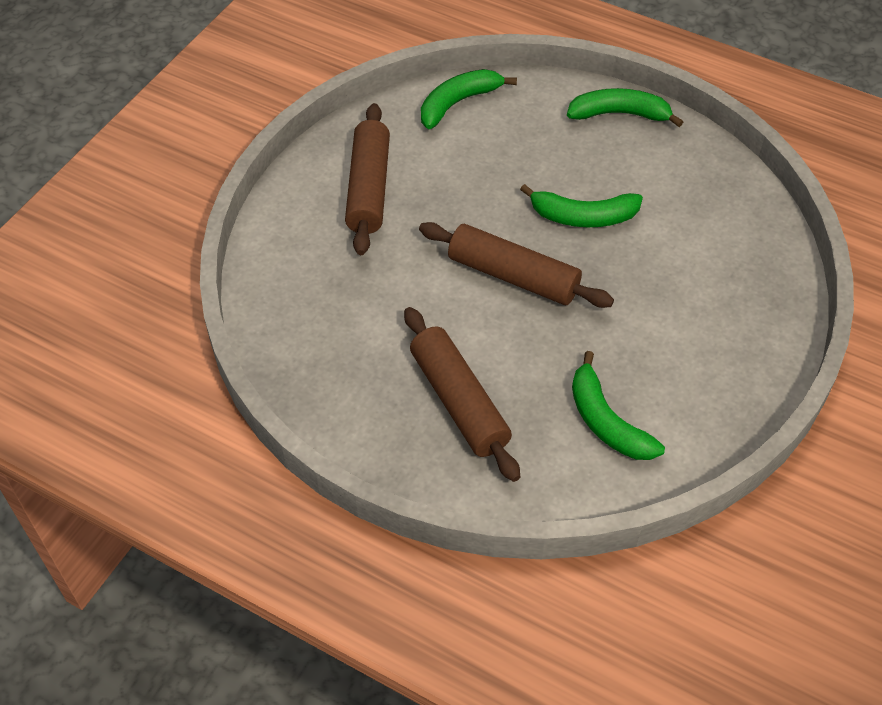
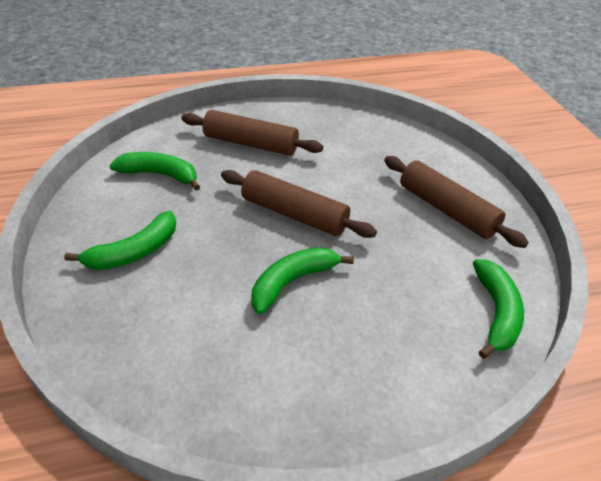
camera: 135 degrees right, 10 degrees down
brown rolling pin [419,222,614,308] -> brown rolling pin turned 45 degrees clockwise [221,170,377,238]
green banana [567,88,683,127] -> green banana moved to [64,211,176,270]

